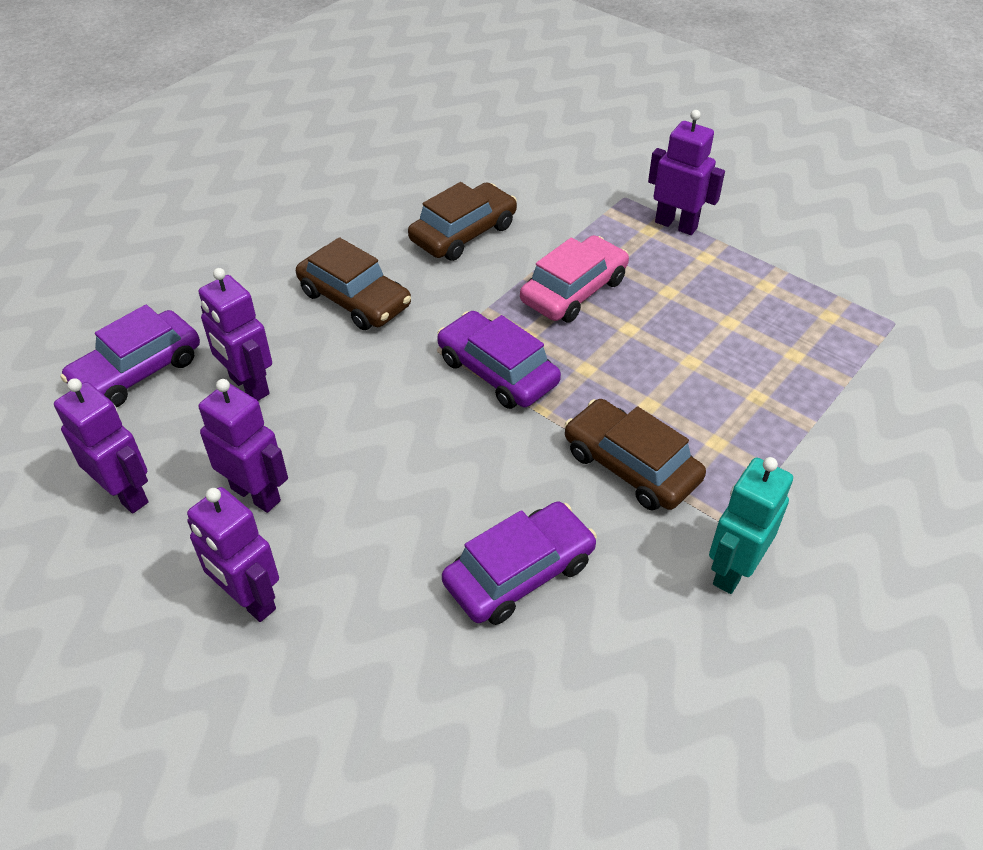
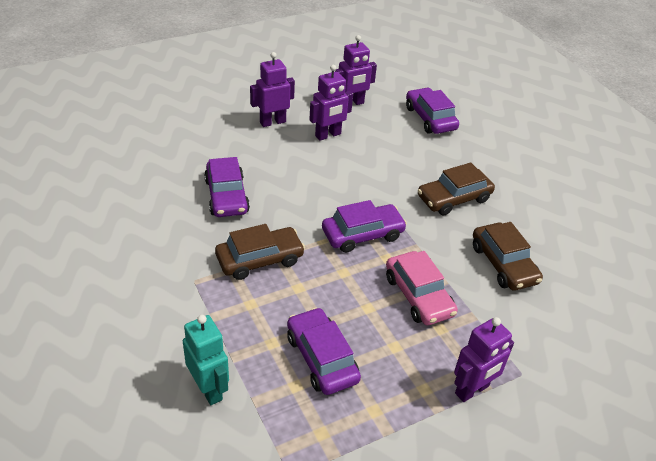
camera: 110 degrees right, 5 degrees down
purple robot [199,268,272,401] -> none
turquoise robot [709,457,793,594] -> turquoise robot moved to [183,315,229,405]
none -> purple car [287,307,361,395]

